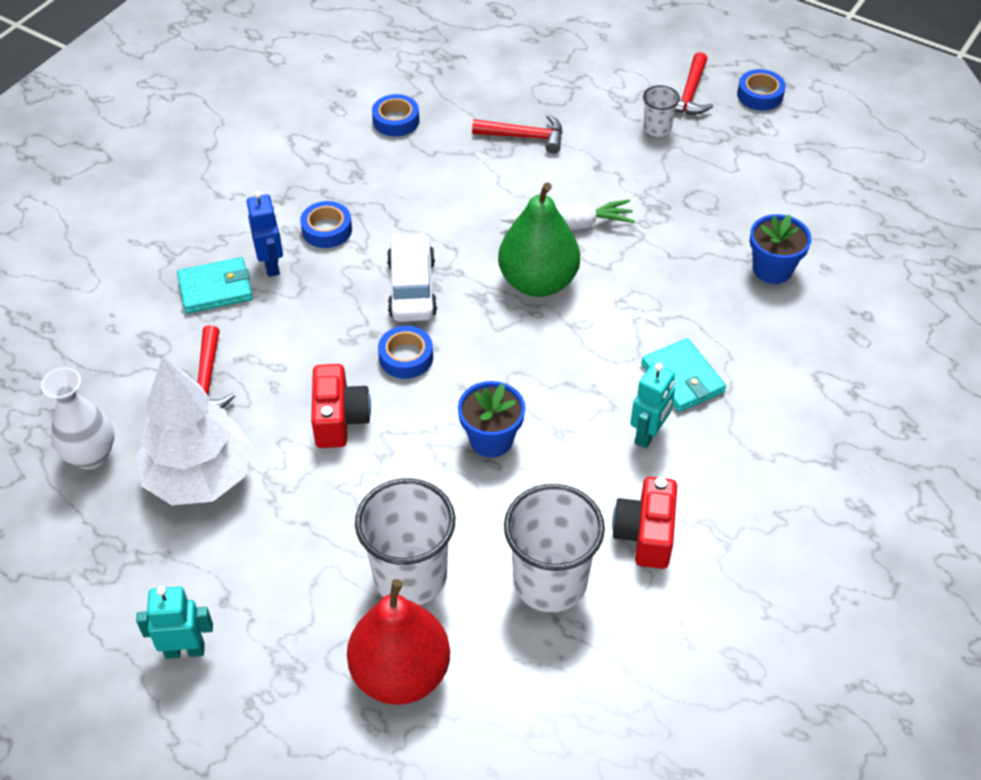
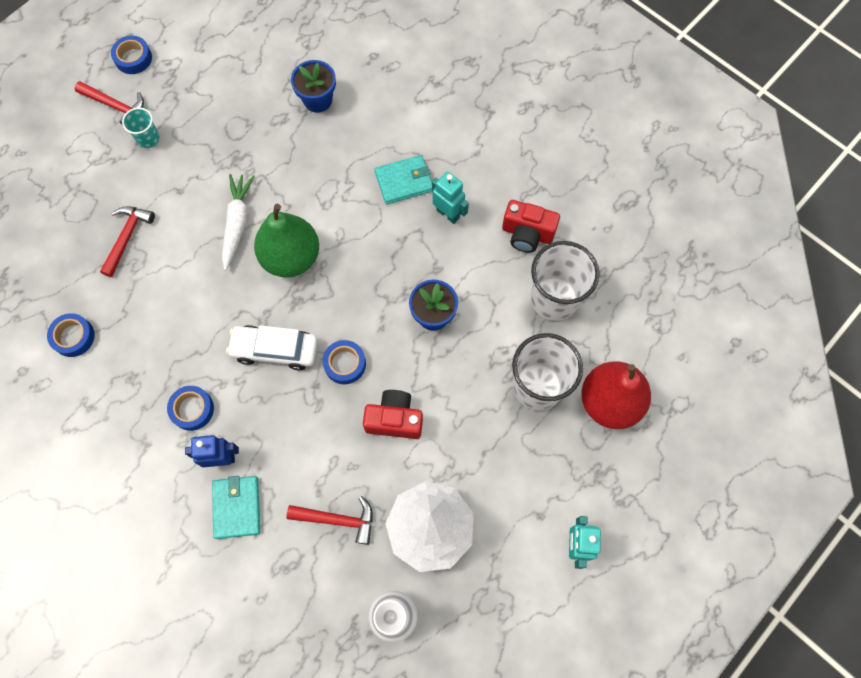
camera: 80 degrees left, 20 degrees up
white cup [643,85,680,137] -> turquoise cup [122,107,159,148]

